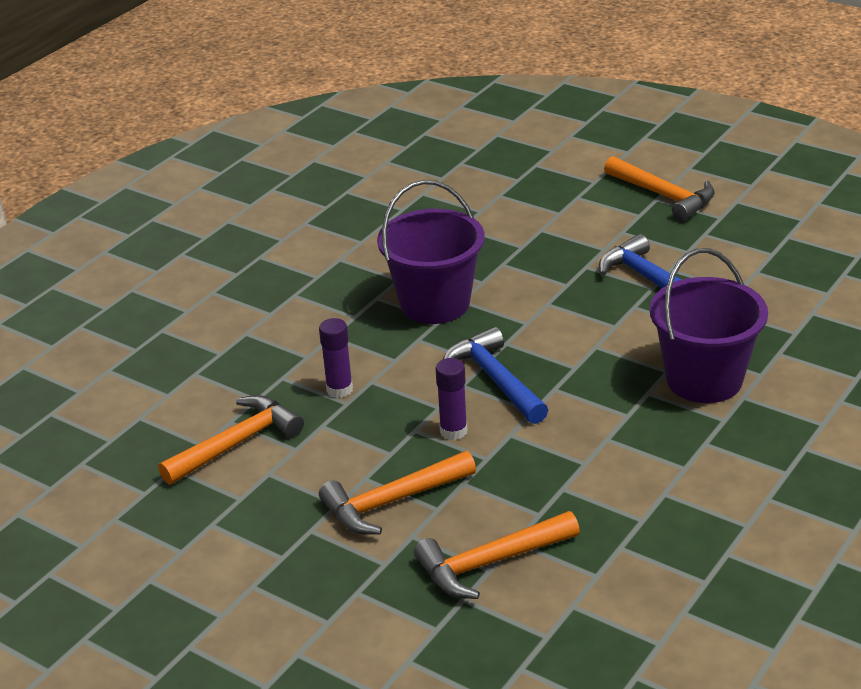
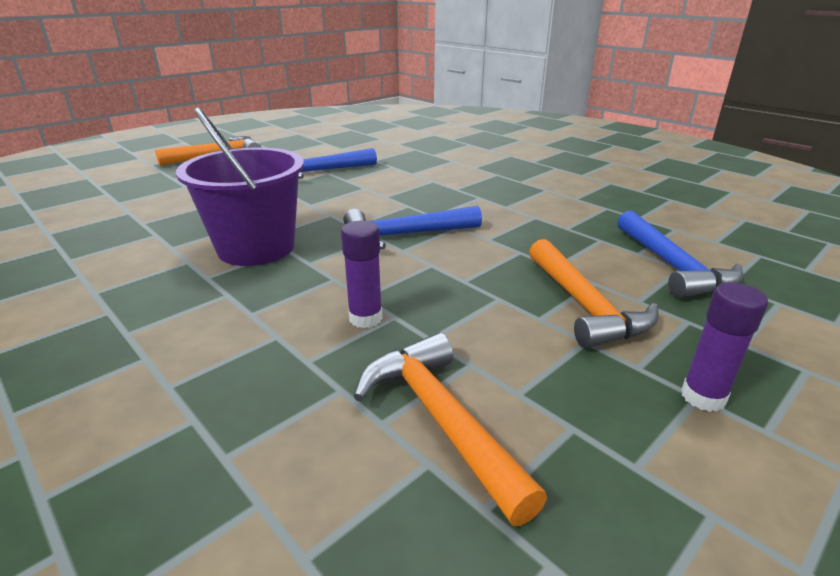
camera: 80 degrees left, 5 degrees down
orange hammer [414,511,580,599] -> blue hammer [617,211,743,298]
purple glue stick [435,358,468,440] -> purple glue stick moved to [681,282,768,412]
purple bucket [650,248,768,403] -> none

